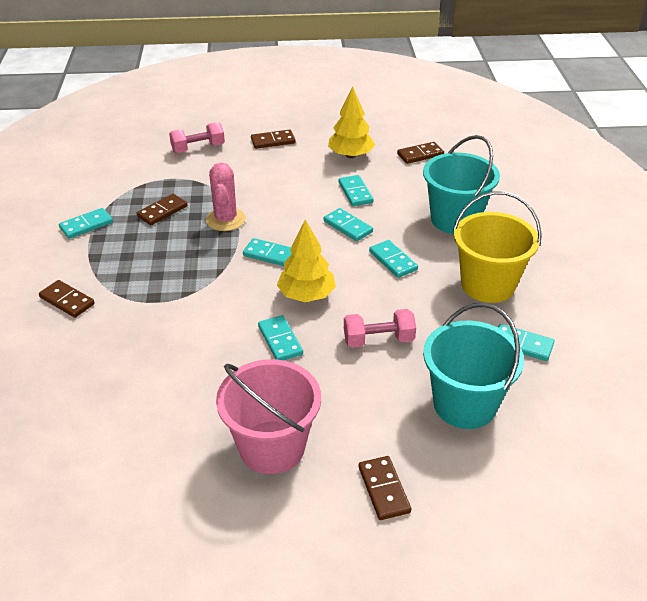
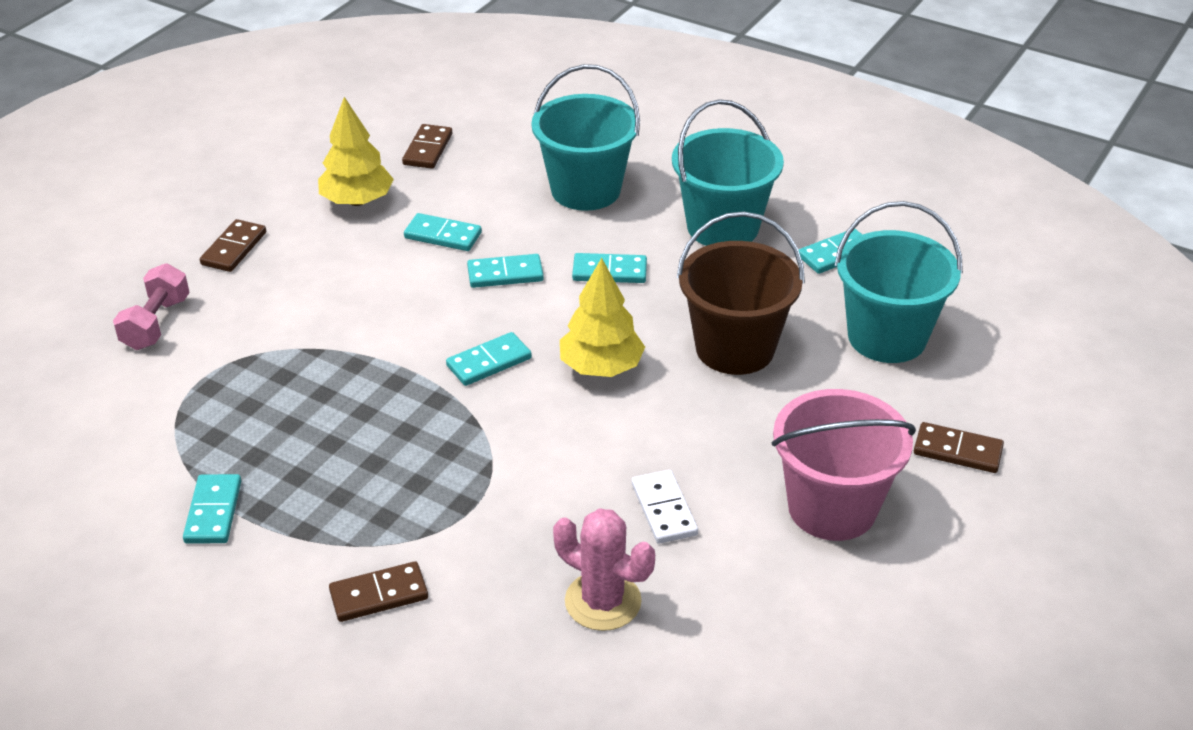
camera: 55 degrees left, 0 degrees up
brown domino [136,194,187,225] -> none
pink cactus [206,163,246,231] -> pink cactus moved to [553,508,655,631]
turquoise domino [258,315,303,360] -> none
pink dumbbell [344,309,416,348] -> brown bucket [677,212,805,375]
yellow bucket [453,191,542,303] -> turquoise bucket [672,99,784,246]
none -> white domino [632,470,698,544]

